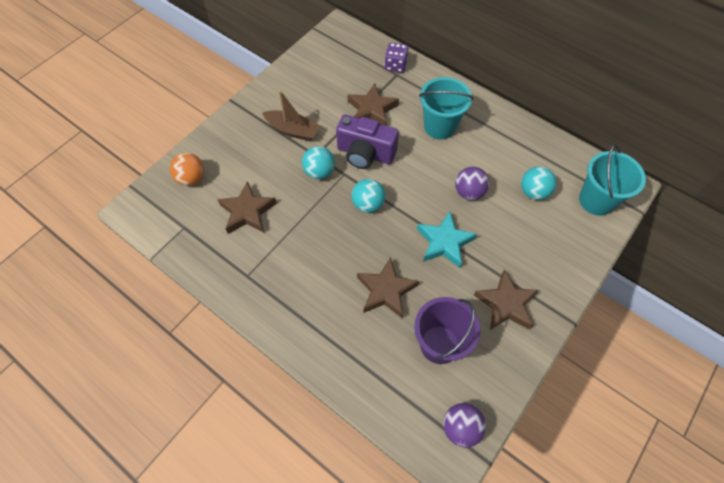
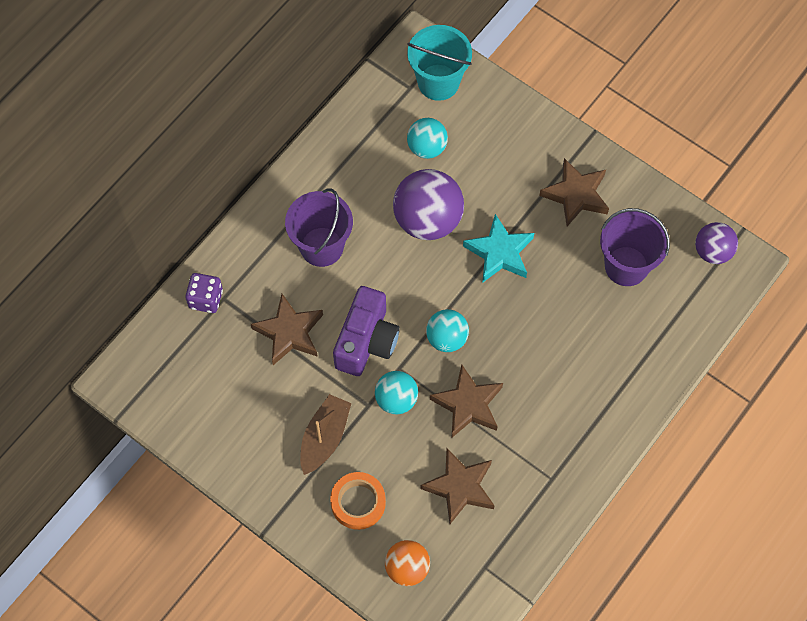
camera: 90 degrees left, 5 degrees up
brown star [357,257,419,318] -> brown star moved to [430,364,503,438]
turquoise bucket [419,77,473,139] -> purple bucket [285,188,353,267]
purple ball [455,167,489,200] -> purple ball [393,169,464,240], size x1.70
none -> orange tape [330,472,386,530]

